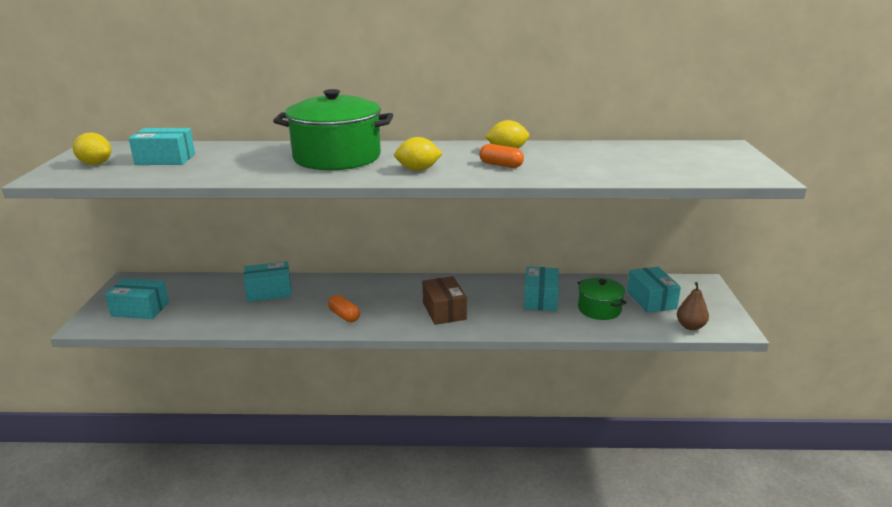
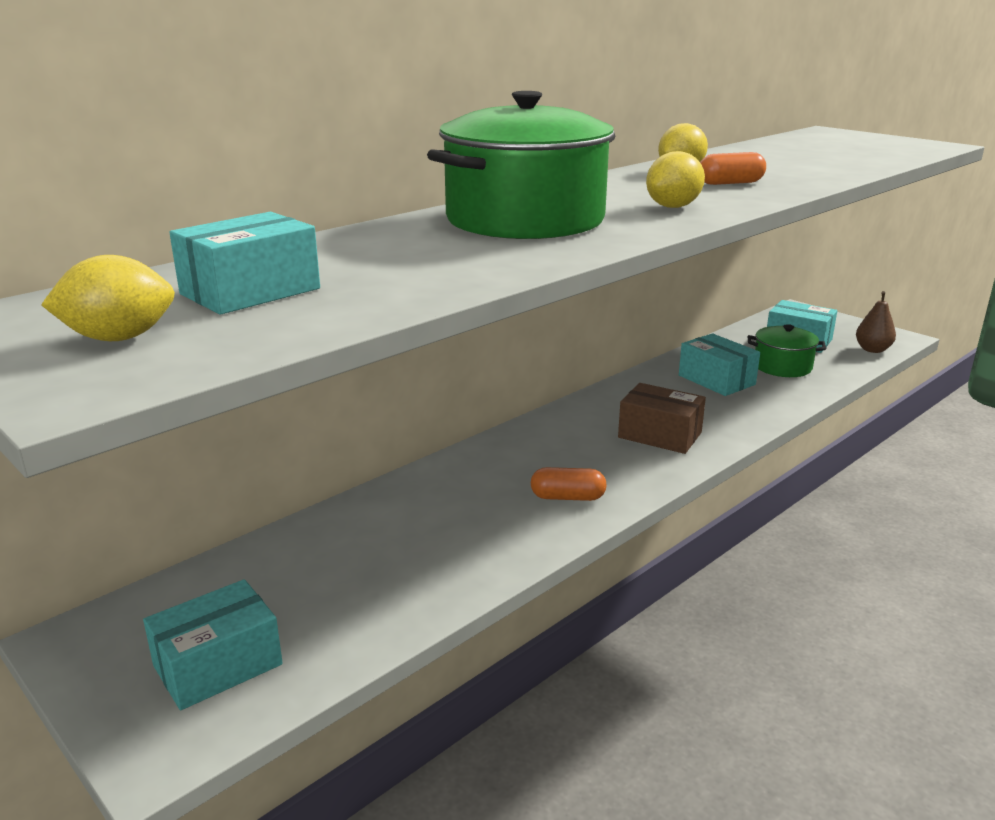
camera: 45 degrees left, 0 degrees up
turquoise box [244,261,292,302] -> none

